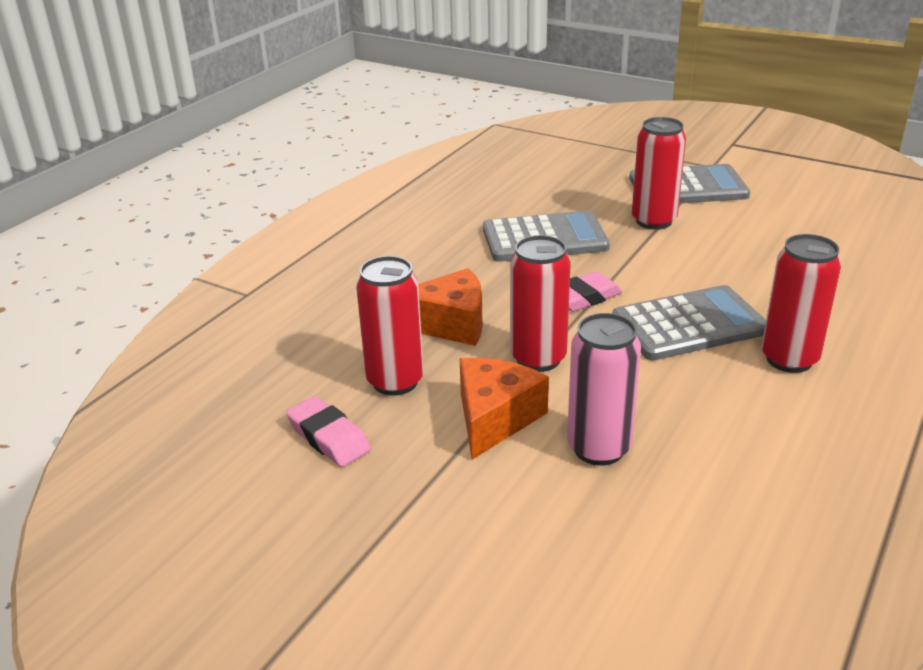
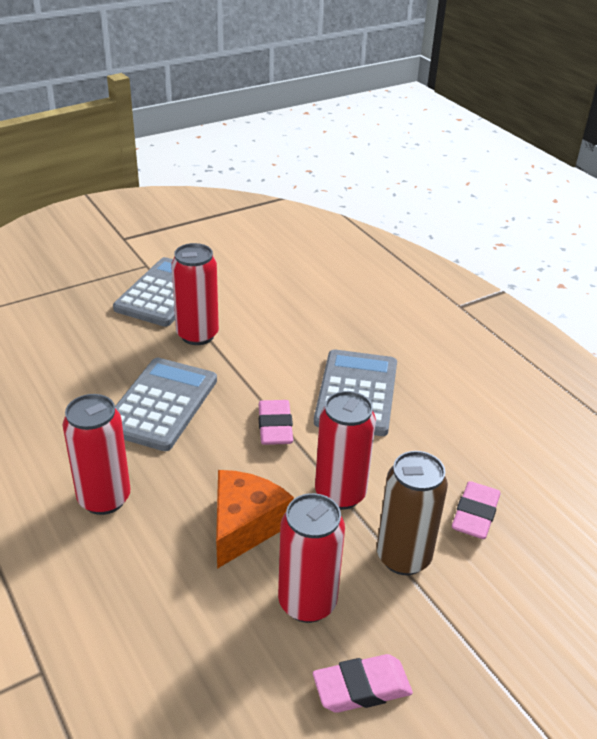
camera: 65 degrees left, 5 degrees up
orange cheese [460,358,549,459] -> brown can [377,451,448,575]
pink can [567,313,641,466] -> pink eraser [452,481,500,539]
red can [761,234,841,373] -> red can moved to [63,394,130,515]

